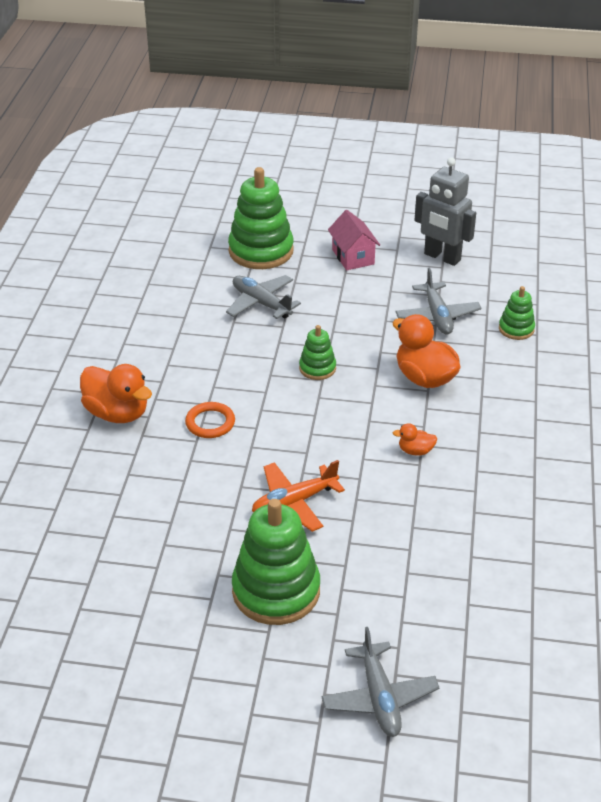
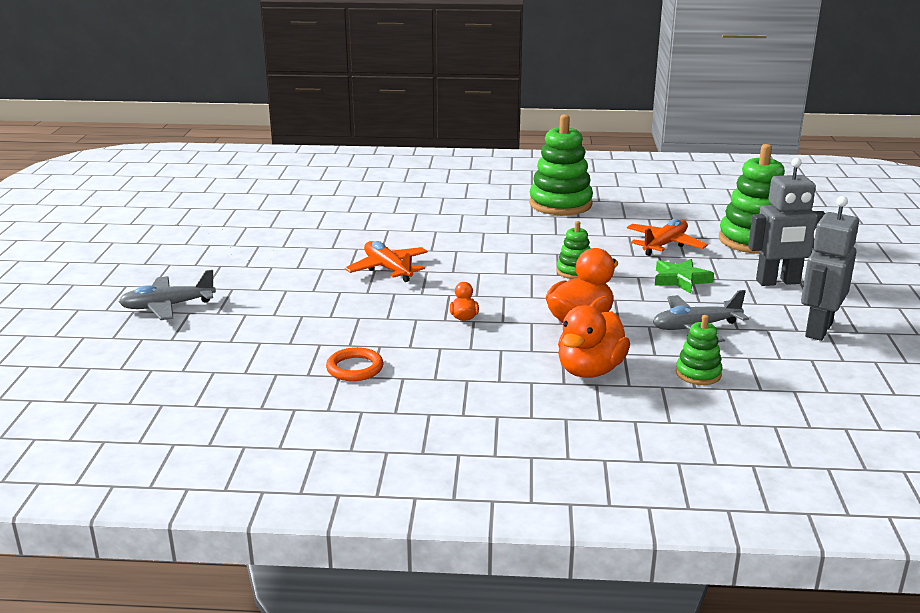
camera: 85 degrees right, 15 degrees down
orange duck [80,364,152,423] -> orange duck moved to [558,305,630,378]
orange ring [185,402,235,438] -> orange ring moved to [326,347,383,381]
grey plane [226,275,301,319] -> orange plane [627,219,708,256]
green stacking toy [232,499,320,625] -> green stacking toy moved to [529,114,593,215]
pink house [328,210,380,270] -> grey robot [748,158,825,286]
none -> green star [655,259,714,294]

